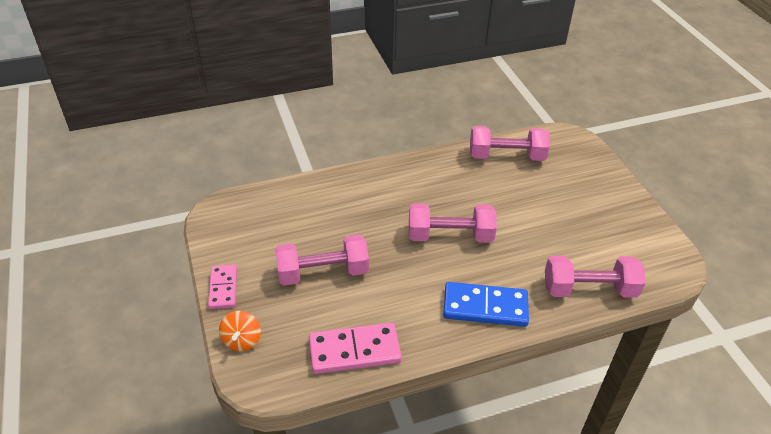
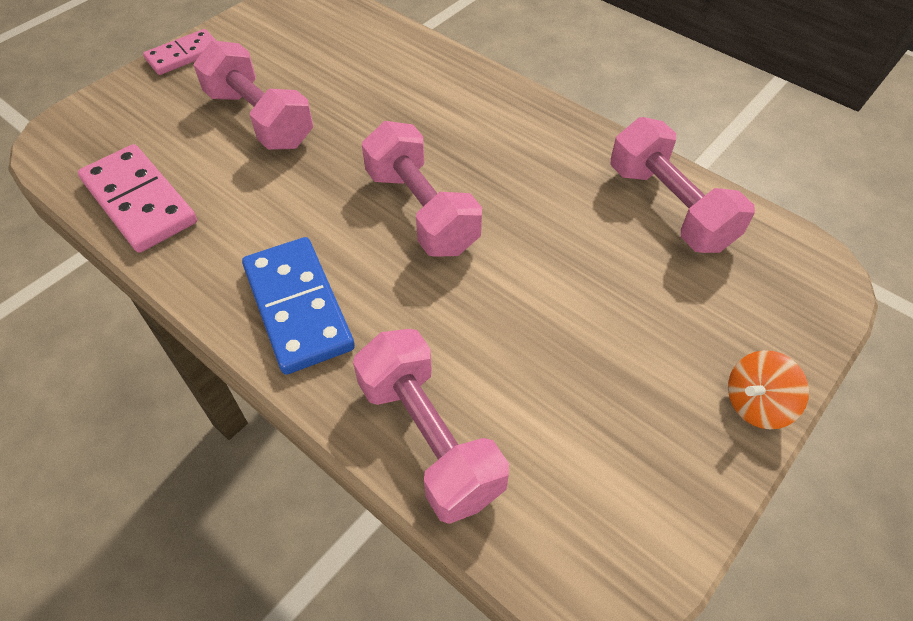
camera: 60 degrees right, 10 degrees up
orange spinning top [219,311,261,352] -> orange spinning top moved to [728,350,809,429]

